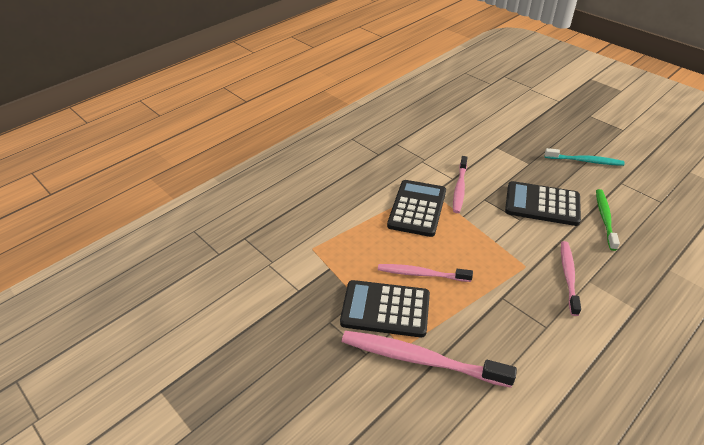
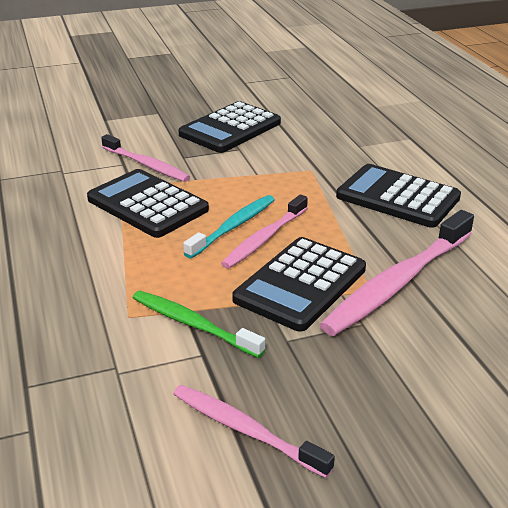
camera: 65 degrees left, 10 degrees down
turquoise toothbrush [545,148,624,166] -> turquoise toothbrush moved to [183,195,275,258]
pink toothbrush [561,241,581,316] -> pink toothbrush moved to [173,385,335,478]
green toothbrush [596,189,620,251] -> green toothbrush moved to [133,291,265,358]
none -> black calculator [336,164,461,228]

